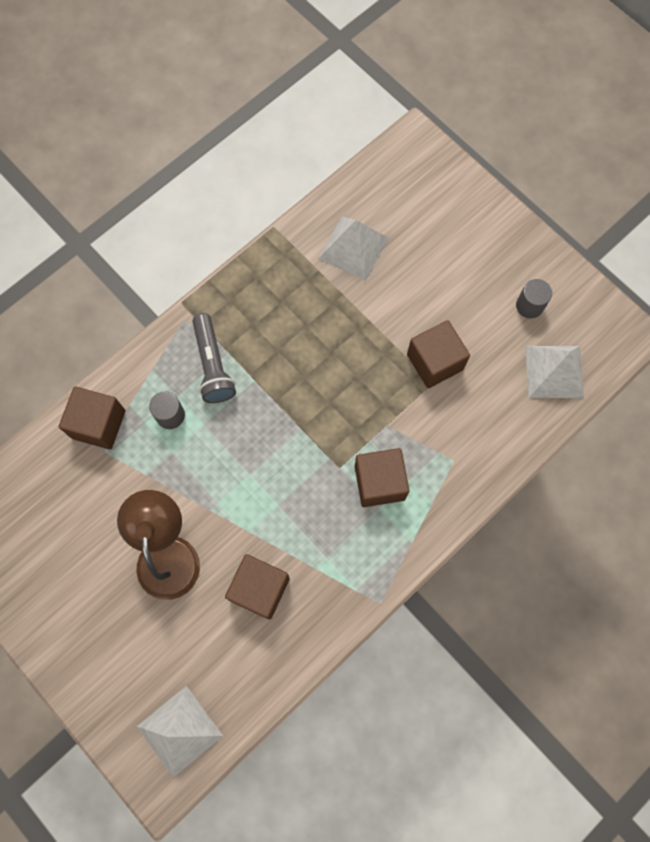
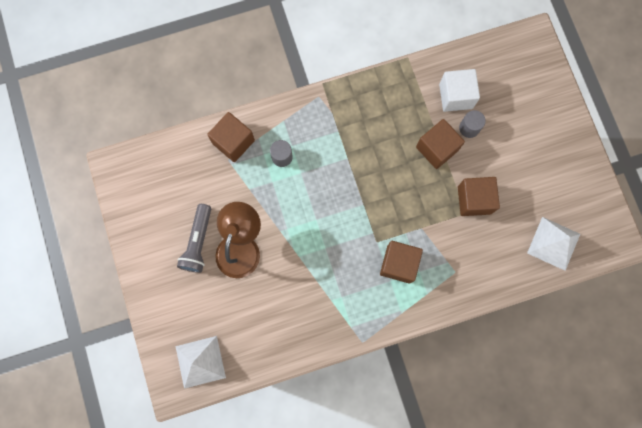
camera: 25 degrees right, 5 degrees up
grey flashlight [192,313,236,403] -> grey flashlight moved to [177,204,211,273]
brown cube [225,554,290,620] -> brown cube moved to [416,119,465,169]
white pyramid [318,217,389,281] -> white cube [439,69,480,112]
grey cylinder [516,279,552,319] -> grey cylinder moved to [459,110,486,138]

